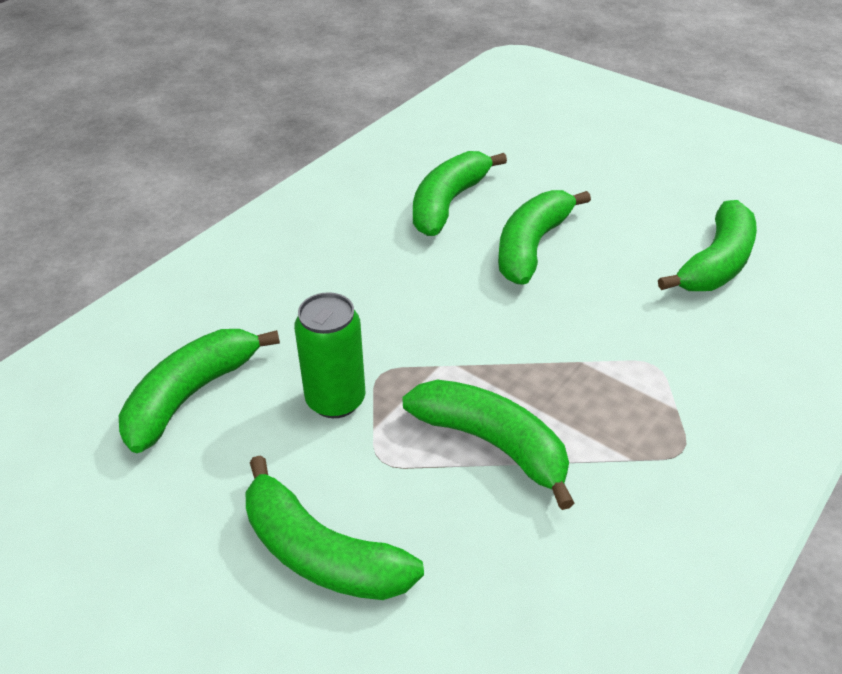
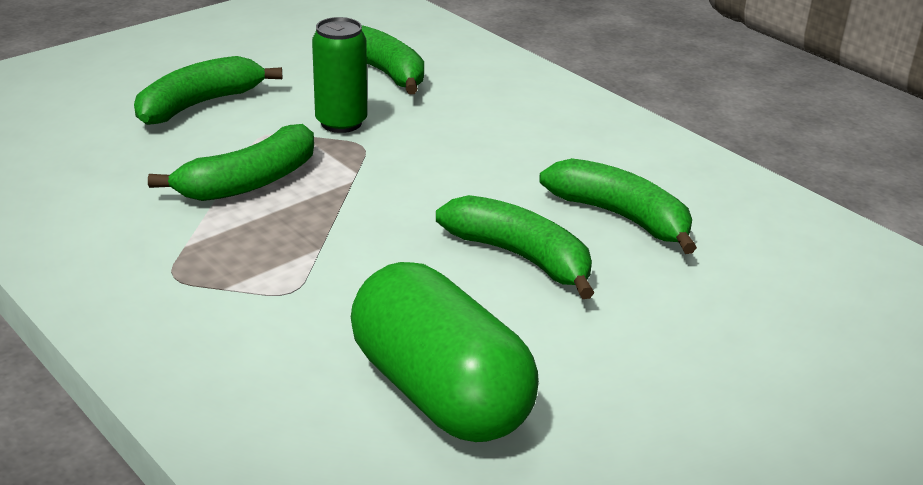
camera: 100 degrees right, 10 degrees down
green banana [658,200,757,291] -> green capsule [351,262,539,442]

